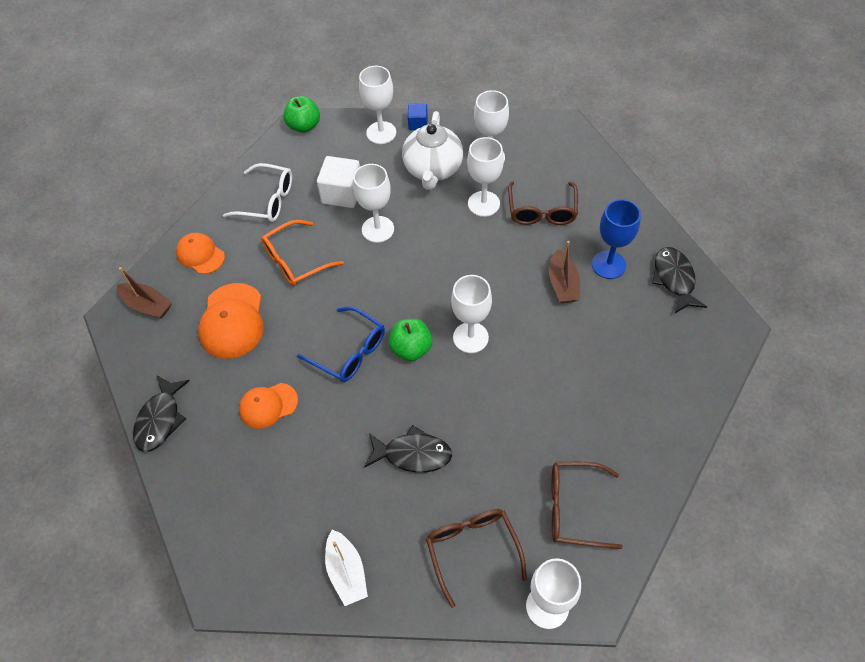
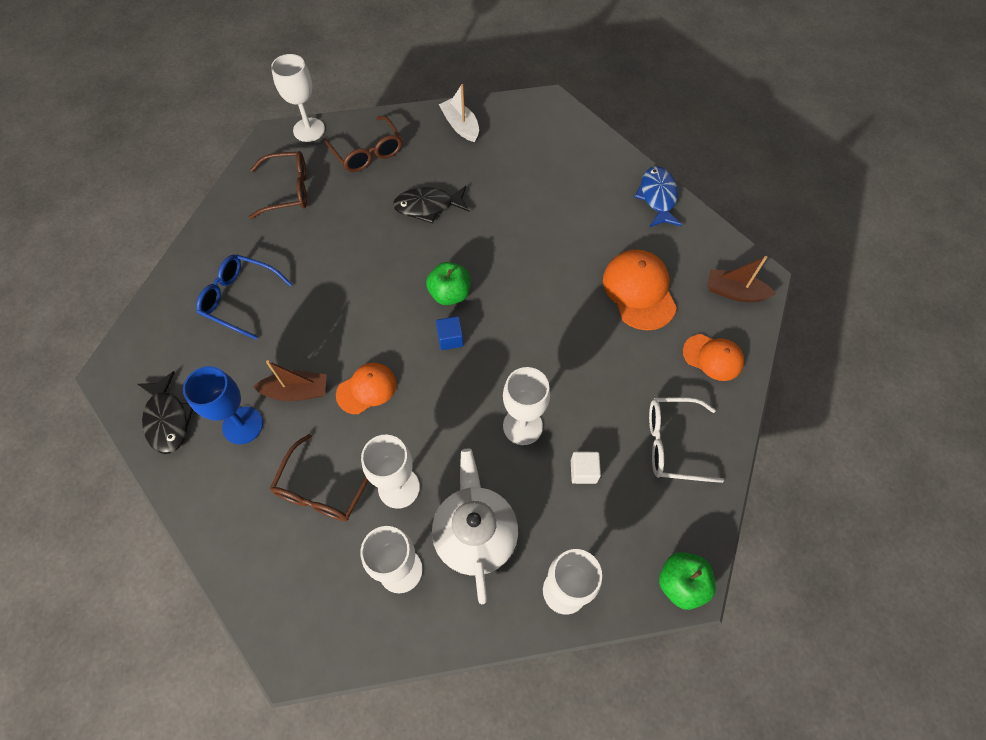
camera: 165 degrees right, 5 degrees up
black fish [133,376,189,452] -> blue fish [634,166,682,227]
orange cap [239,383,298,429] -> orange cap moved to [336,363,397,414]
orange glasses [261,220,344,286] -> none
blue glasses [297,306,385,382] -> blue glasses moved to [196,255,292,340]
white cube [317,156,360,208] -> white cube [571,452,601,484], size x0.57
blue cube [408,104,428,130] -> blue cube moved to [436,316,464,350]
white goblet [451,275,492,353] -> none
brown glasses [508,181,578,225] -> brown glasses turned 150 degrees counterclockwise [270,434,369,521]
brown boat [549,241,580,303] -> brown boat turned 105 degrees clockwise [253,360,327,401]

